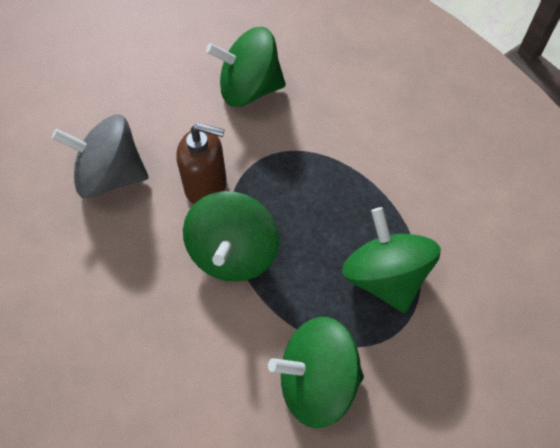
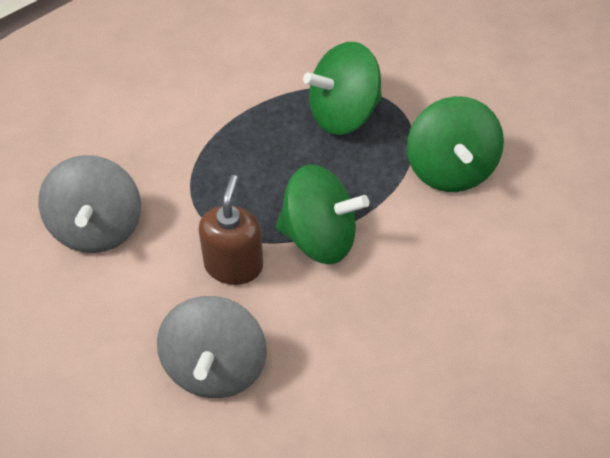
camera: 90 degrees left, 5 degrees down
green spinning top [206,27,286,107] -> grey spinning top [39,155,141,253]

